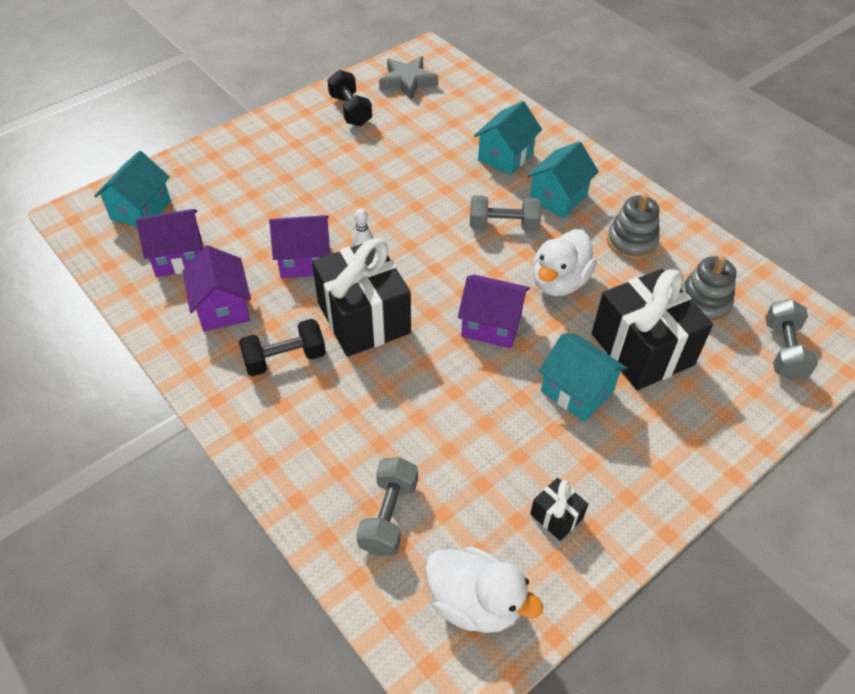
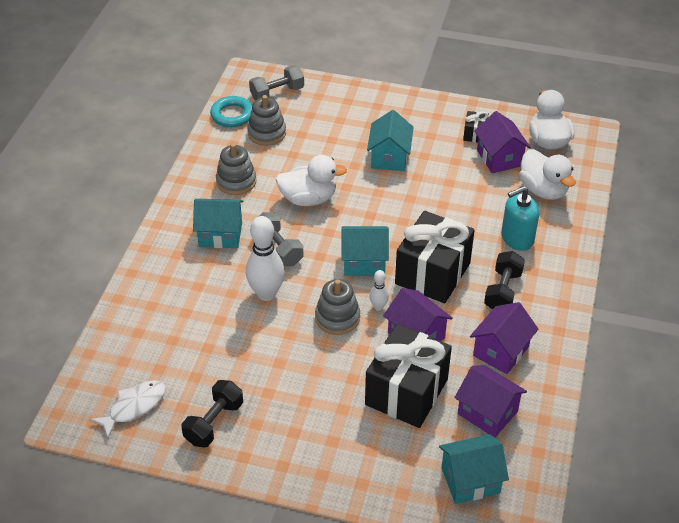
camera: 125 degrees left, 5 degrees down
black dumbbell [239,319,326,376] -> black dumbbell turned 75 degrees clockwise [484,251,525,309]
grey dumbbell [356,457,418,556] -> white duck [519,149,576,200]
grey star [379,56,438,100] -> white fish [90,380,166,438]
purple house [458,275,530,348] -> purple house moved to [474,111,531,173]
turquoise house [474,101,542,175] -> turquoise house moved to [342,226,389,276]
black gift [592,269,713,390] -> black gift moved to [365,324,452,428]
none -> turquoise ring [210,96,252,127]
none -> white bowling pin [246,216,285,301]
none -> grey stacking toy [315,279,360,335]
none -> turquoise soap dispenser [501,186,539,251]

